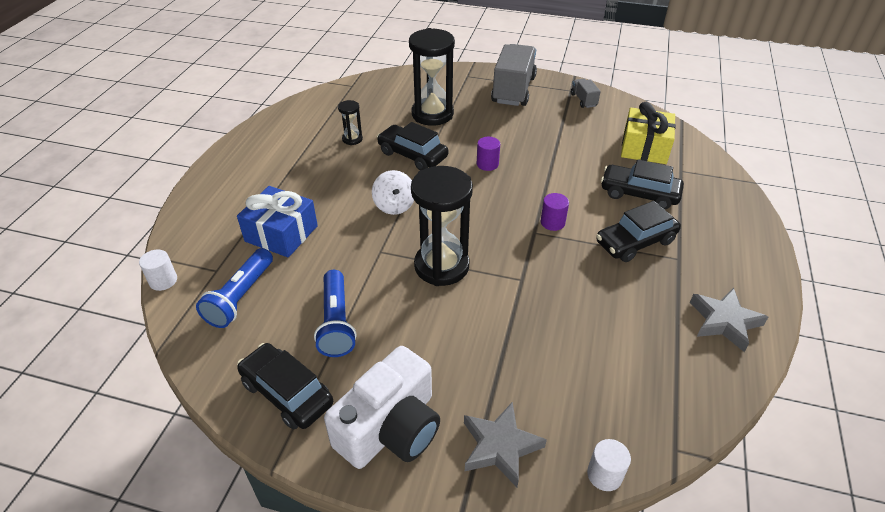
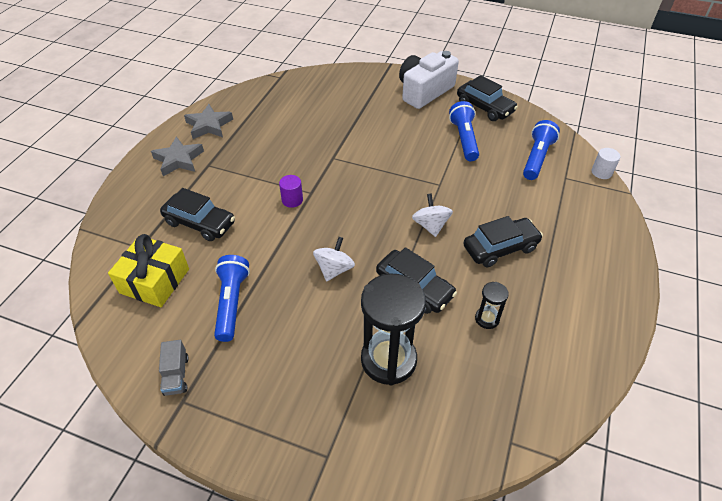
camera: 175 degrees left, 5 degrees up
blue gift [237,186,318,258] -> none
black hourglass [411,166,473,286] -> none
grey star [464,402,547,487] -> grey star moved to [151,136,204,176]
purple cylinder [477,137,500,171] -> white spinning top [313,237,355,281]
grey truck [491,44,537,106] -> none
white cylinder [587,439,631,491] -> none
black car [596,201,681,262] -> black car moved to [463,216,543,267]
none -> blue flashlight [214,255,250,342]

